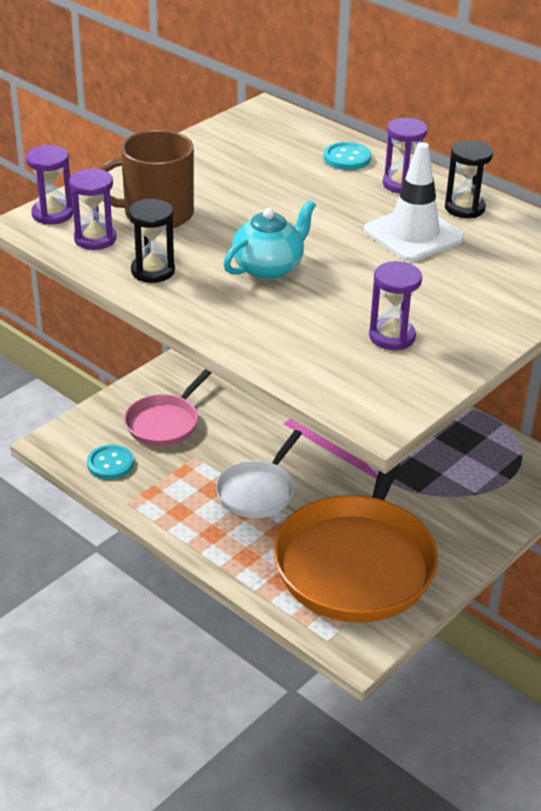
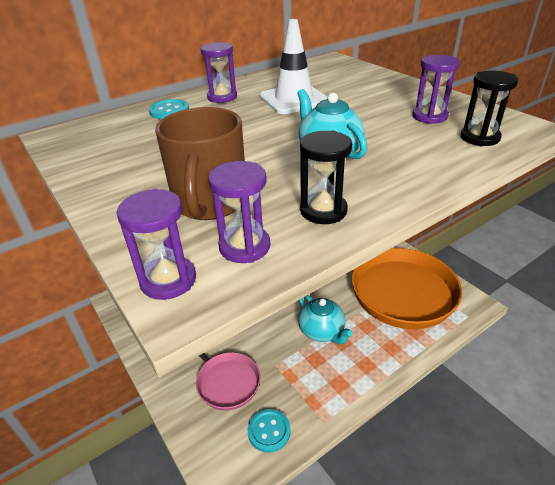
camera: 75 degrees left, 0 degrees up
white pan [216,430,302,518] -> turquoise teapot [298,295,352,344]
black hourglass [445,140,493,218] -> black hourglass moved to [461,71,518,146]

